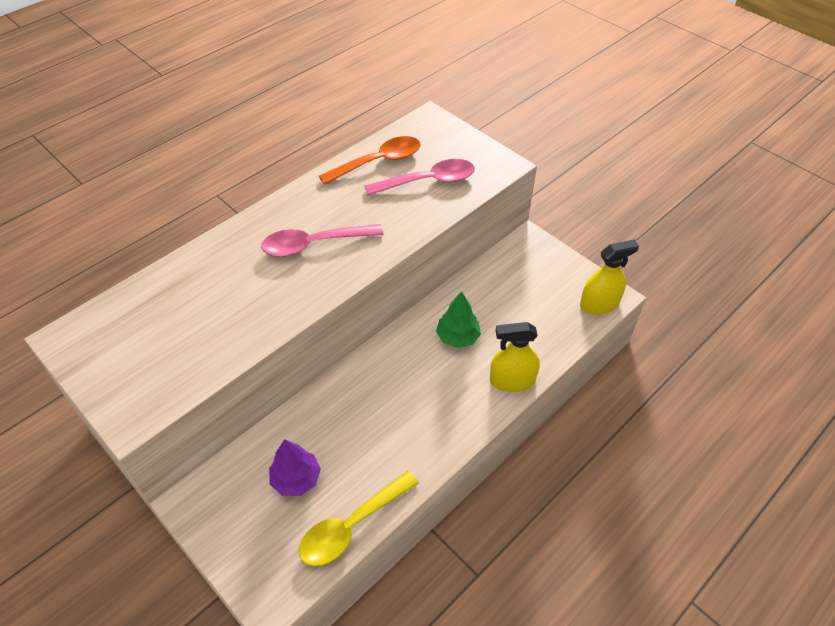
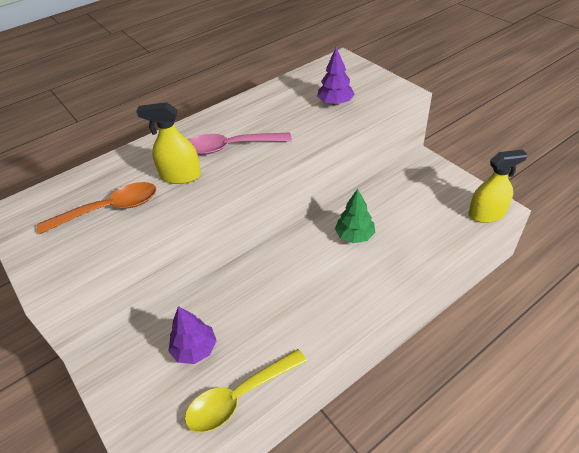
camera: 10 degrees right, 5 degrees down
orange spoon [319,136,421,185] -> orange spoon moved to [37,182,156,234]
pink spoon [364,159,475,196] -> purple tree [317,47,355,106]
yellow spray bottle [490,322,540,392] -> yellow spray bottle moved to [136,102,201,184]

